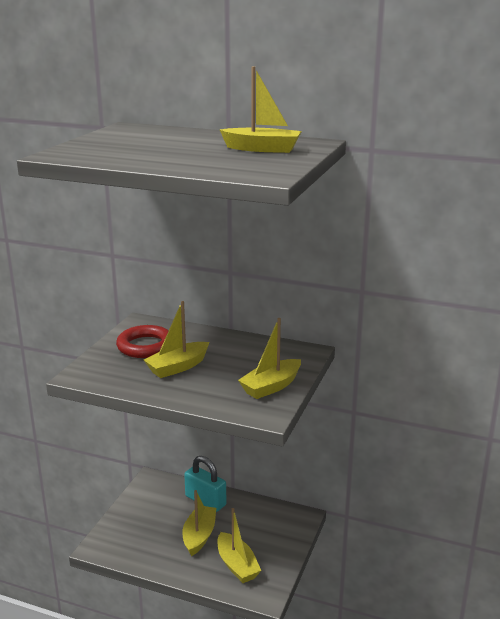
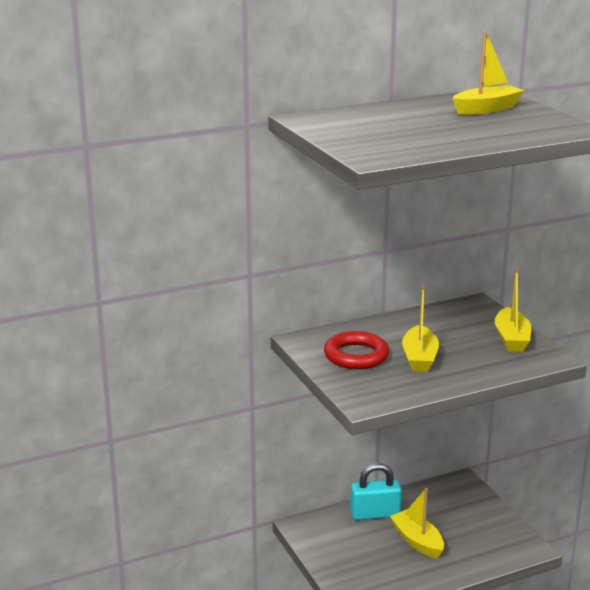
camera: 45 degrees left, 0 degrees up
yellow boat [217,508,261,583] -> none

